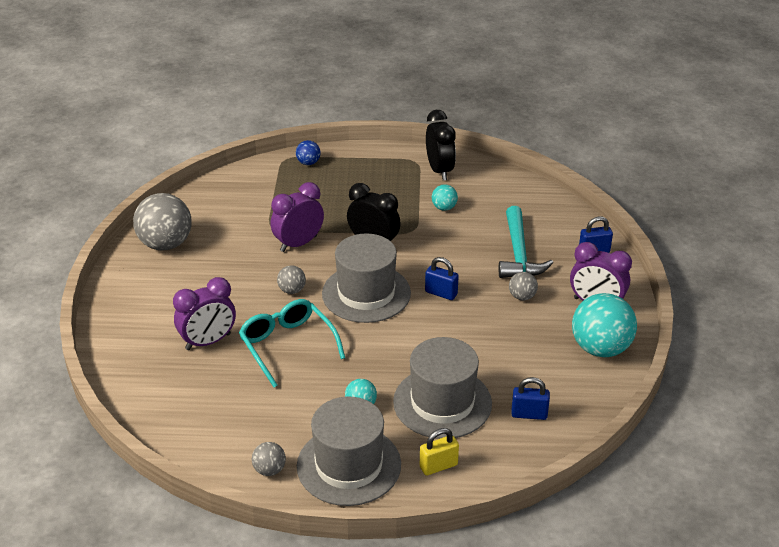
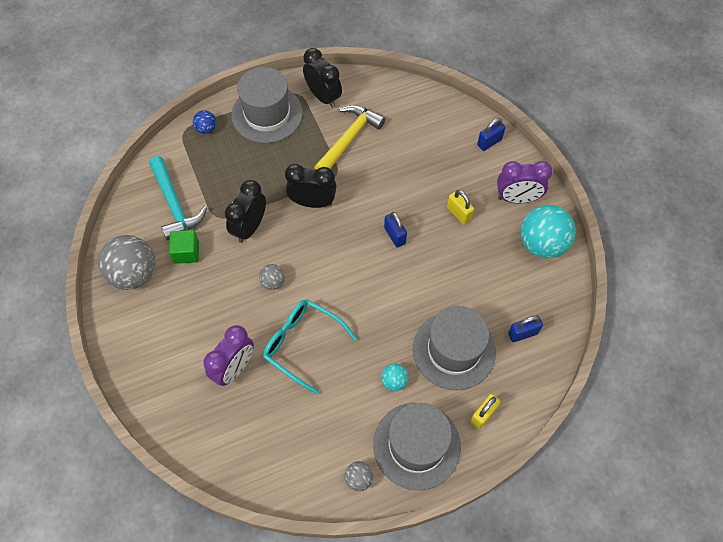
camera: 25 degrees left, 25 degrees up
purple clock [271,182,324,252] -> black clock [224,180,266,243]
grey hat [322,233,411,323] -> grey hat moved to [231,67,303,143]
blue padlock [425,257,459,300] -> blue padlock turned 60 degrees clockwise [384,212,407,248]
turquoise ball [432,184,458,211] -> yellow hammer [314,105,386,169]
turquoise hammer [499,206,553,278] -> turquoise hammer moved to [149,156,207,240]
grey ball [509,272,538,300] -> yellow padlock [447,190,474,225]
none -> green cube [169,230,199,264]

